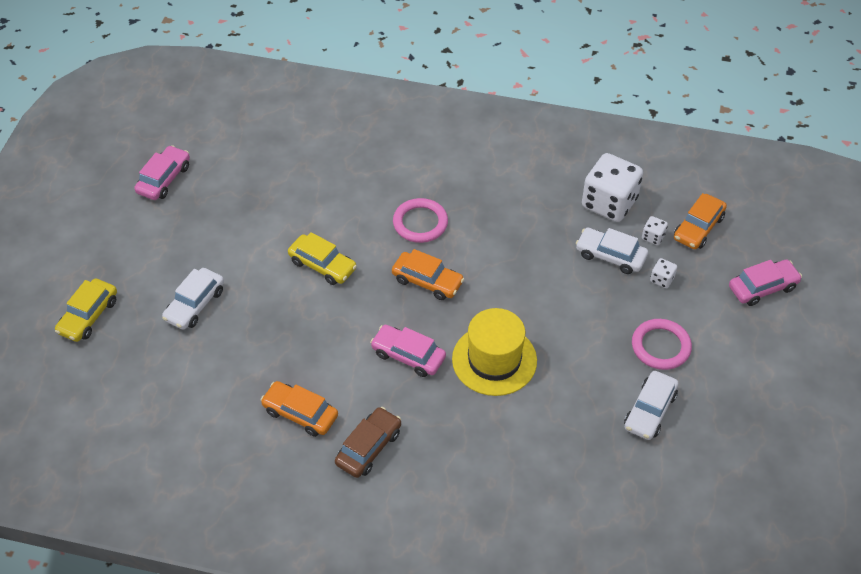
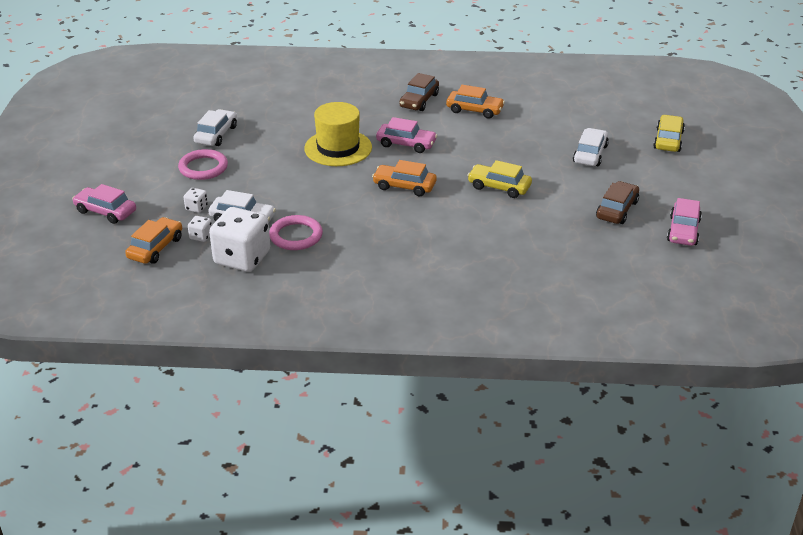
camera: 170 degrees right, 15 degrees down
pink ring [393,198,448,243] -> pink ring moved to [269,215,323,250]
pink car [729,260,802,306] -> pink car turned 60 degrees clockwise [72,184,136,224]
none -> brown car [596,181,639,224]

